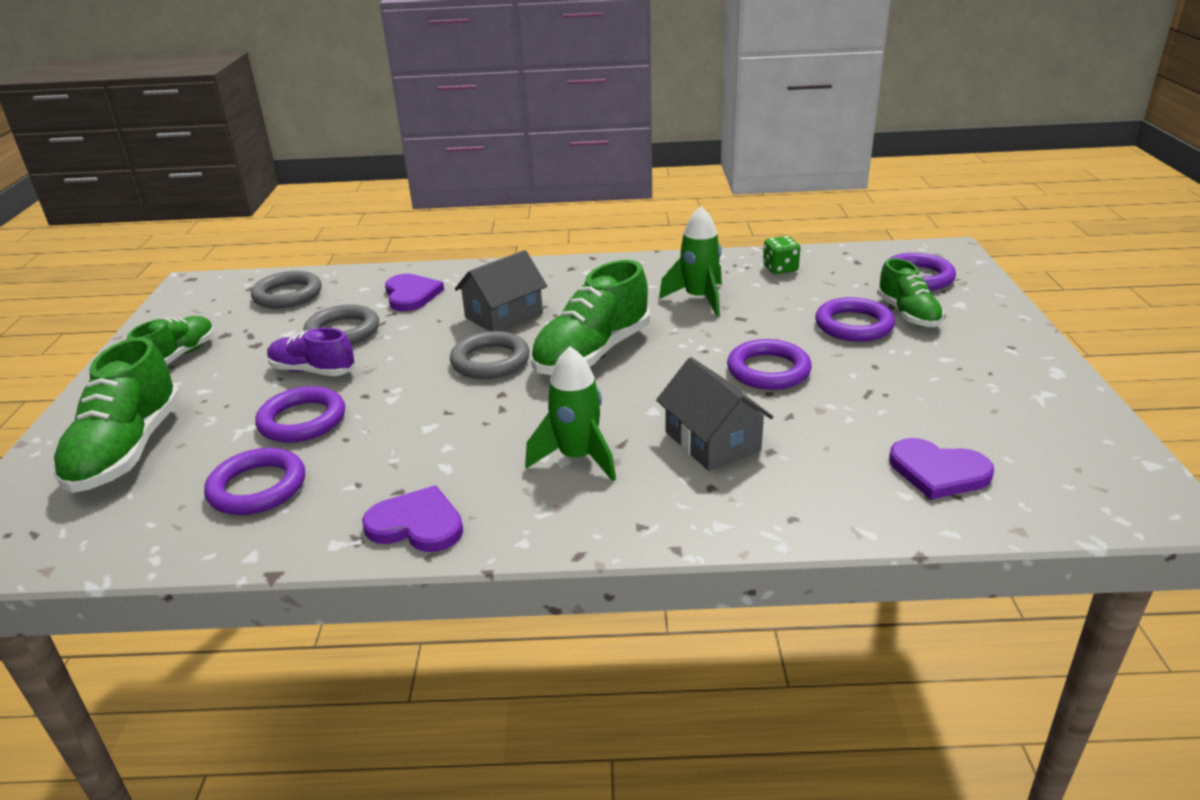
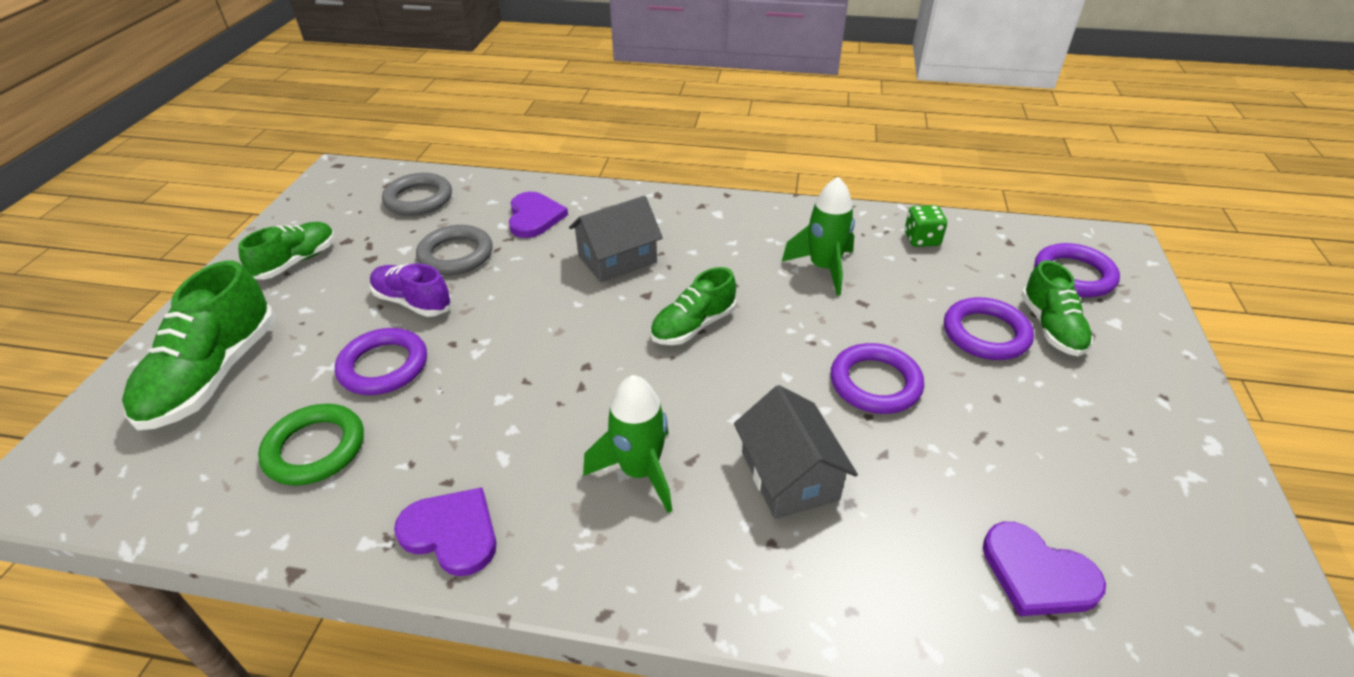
camera: 10 degrees right, 10 degrees up
purple ring [204,448,305,515] -> green ring [258,404,364,486]
grey ring [450,331,530,379] -> none
green shoe [531,260,650,375] -> green shoe [650,267,736,345], size x0.61

